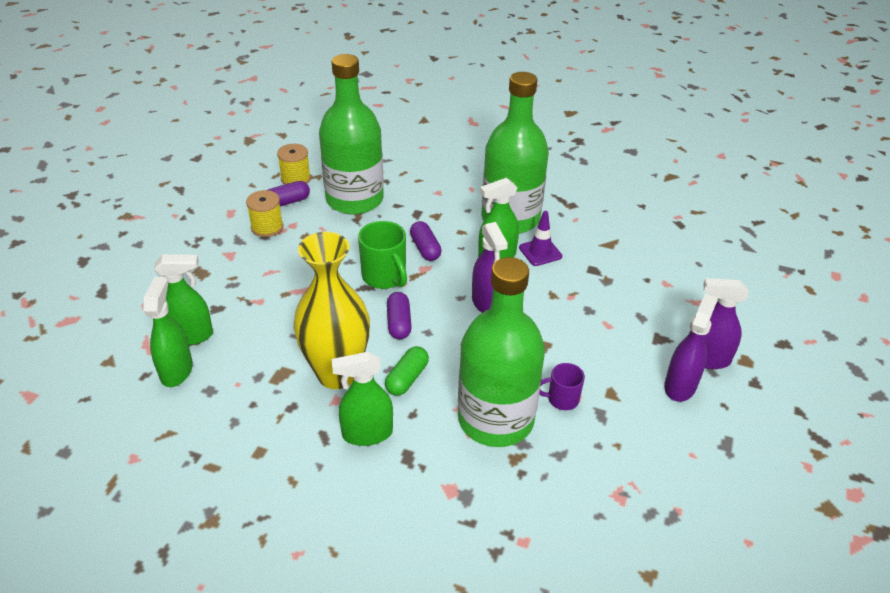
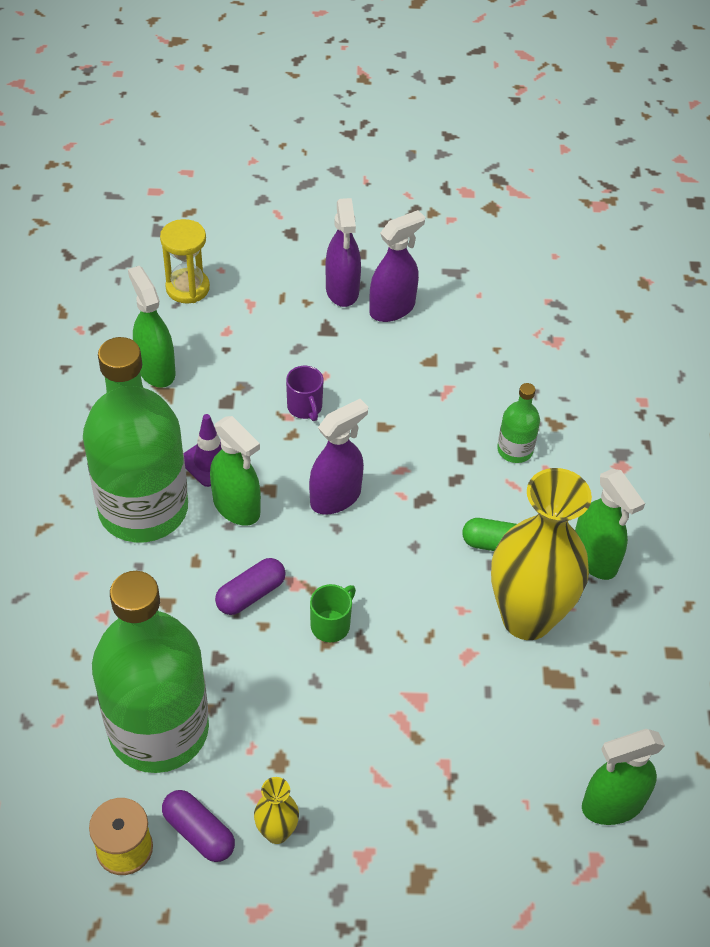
camera: 110 degrees left, 10 degrees up
green spray bottle [154,254,213,345] -> green spray bottle moved to [128,266,175,388]
yellow spool [246,190,283,237] -> yellow vase [254,777,299,844]
green mug [358,221,407,289] -> green mug [310,584,356,642], size x0.61
purple capsule [387,292,412,339] -> none
green bottle [458,257,545,447] -> green bottle [497,383,540,463], size x0.42
purple mug [539,363,585,410] -> purple mug moved to [286,366,323,421]
purple spray bottle [664,293,717,402] -> purple spray bottle turned 135 degrees clockwise [369,210,425,322]
none -> yellow hourglass [160,219,210,303]

